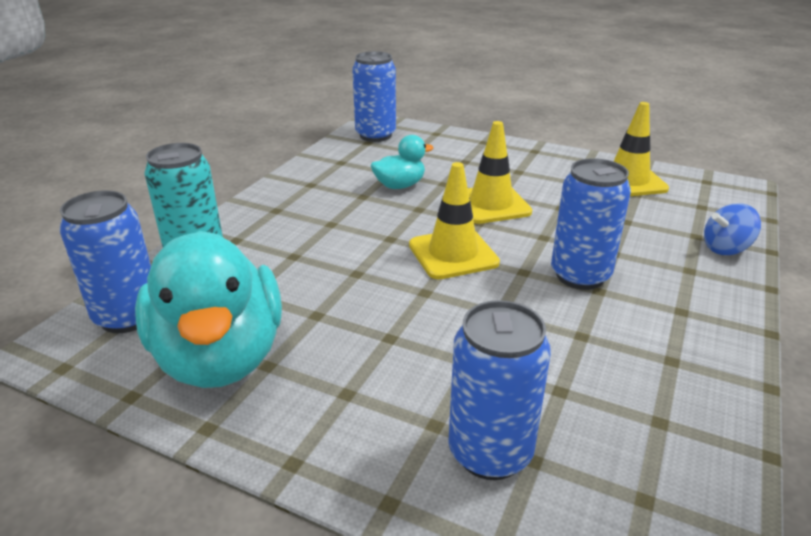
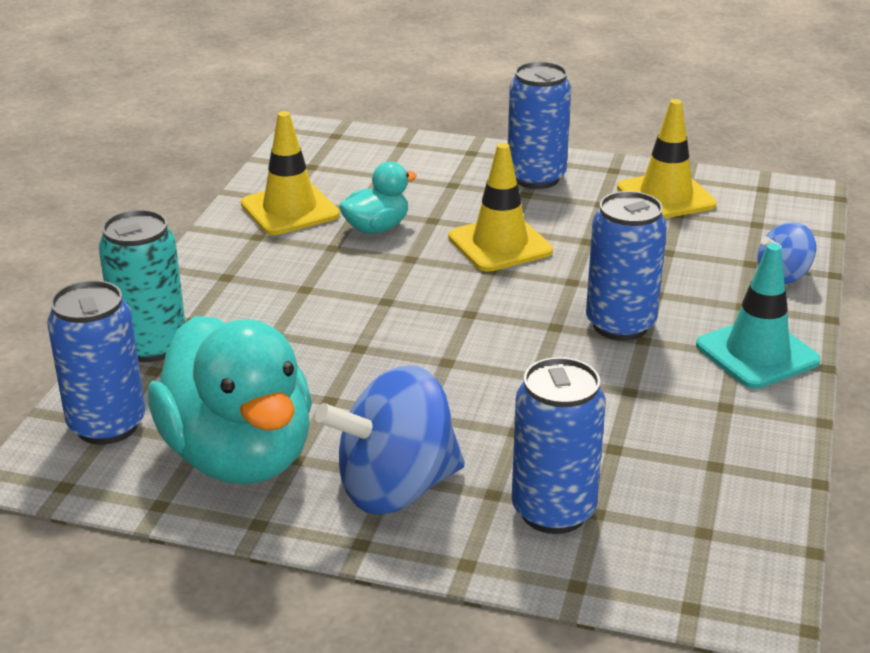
camera: 10 degrees left, 0 degrees up
blue can [352,51,396,142] -> blue can moved to [508,61,571,189]
yellow traffic cone [409,162,500,279] -> yellow traffic cone moved to [241,111,340,235]
none -> blue spinning top [315,365,465,515]
none -> turquoise traffic cone [696,243,821,389]

